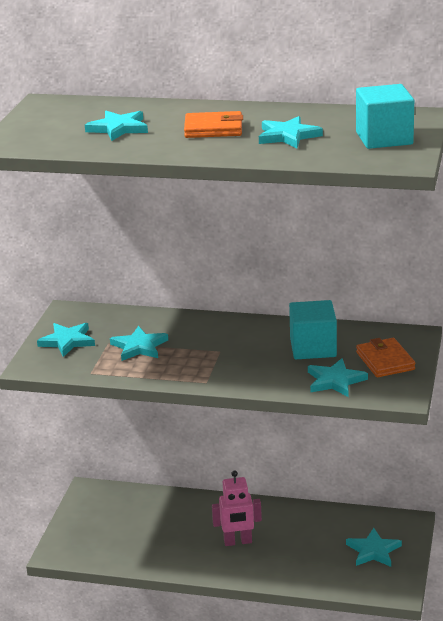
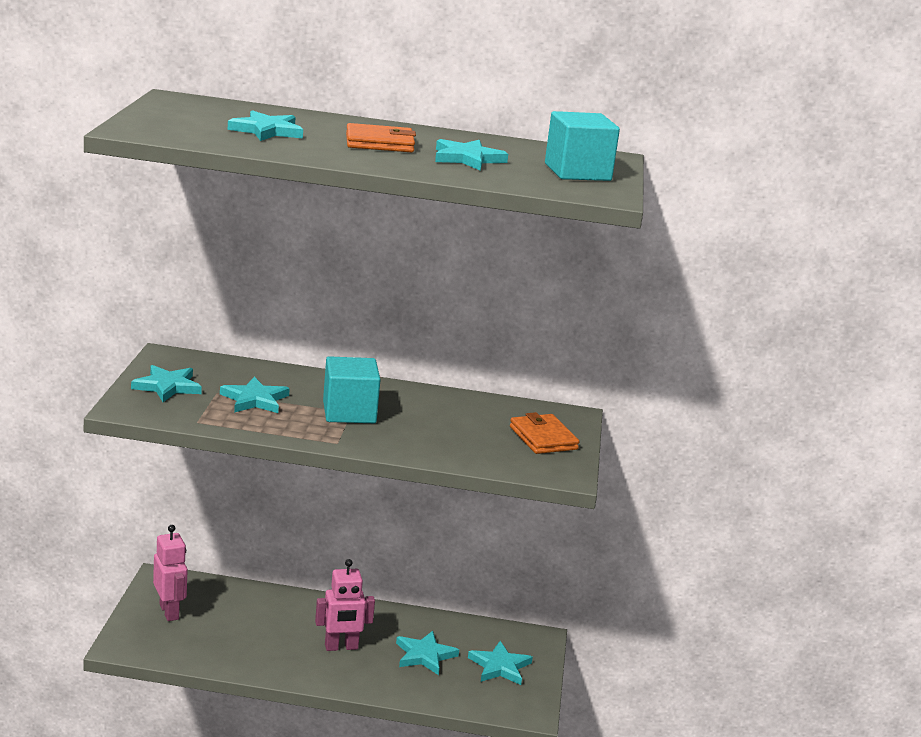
camera: 10 degrees left, 5 degrees down
turquoise cube [289,300,337,359] -> turquoise cube moved to [323,356,381,423]
turquoise star [308,358,368,397] -> turquoise star moved to [396,631,459,675]
none -> pink robot [153,525,188,621]

